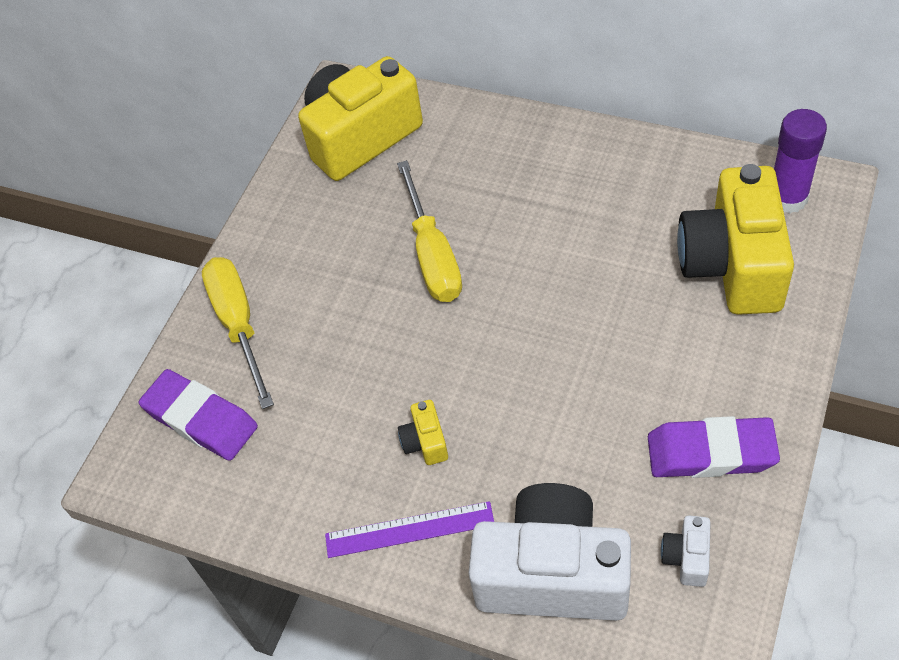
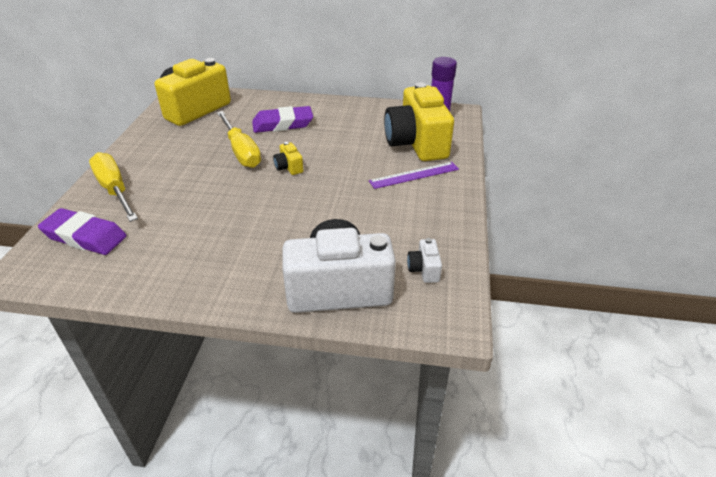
camera: 20 degrees left, 15 degrees down
purple ruler [325,501,494,558] -> purple ruler moved to [369,162,459,189]
yellow camera [398,400,448,465] -> yellow camera moved to [273,142,303,175]
purple eraser [648,416,780,478] -> purple eraser moved to [252,106,313,133]

